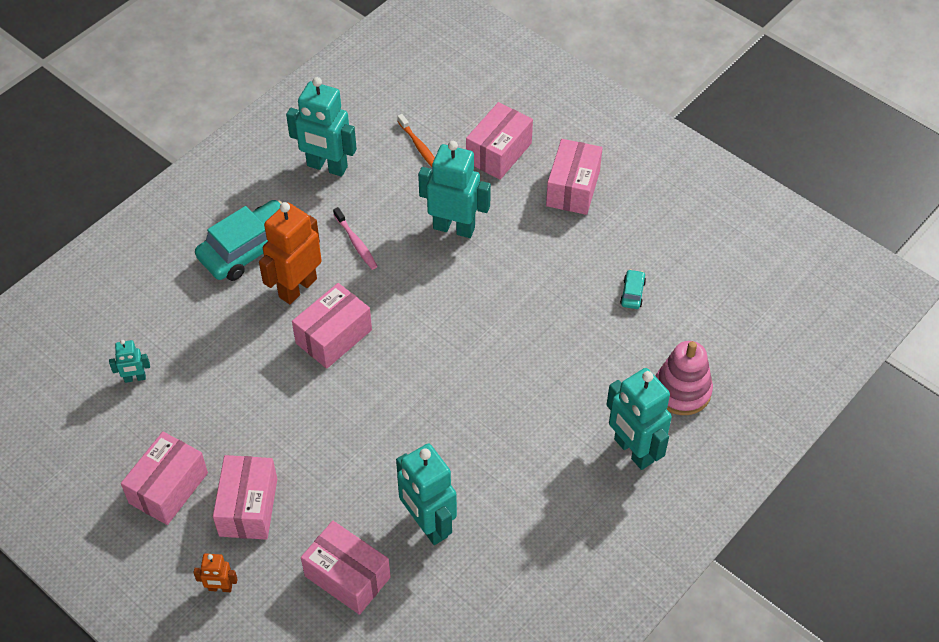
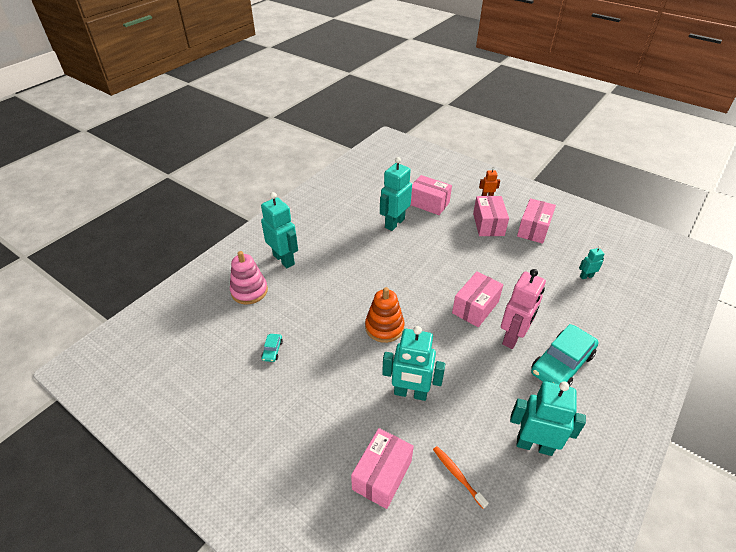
camera: 175 degrees right, 10 degrees down
orange robot [259,202,322,304] -> pink robot [501,269,546,349]
pink toothbrush [333,207,377,270] -> none
turquoise robot [396,444,457,545] -> turquoise robot turned 105 degrees counterclockwise [380,157,412,231]
pink box [546,139,603,215] -> none
none -> orange stacking toy [365,287,404,343]

